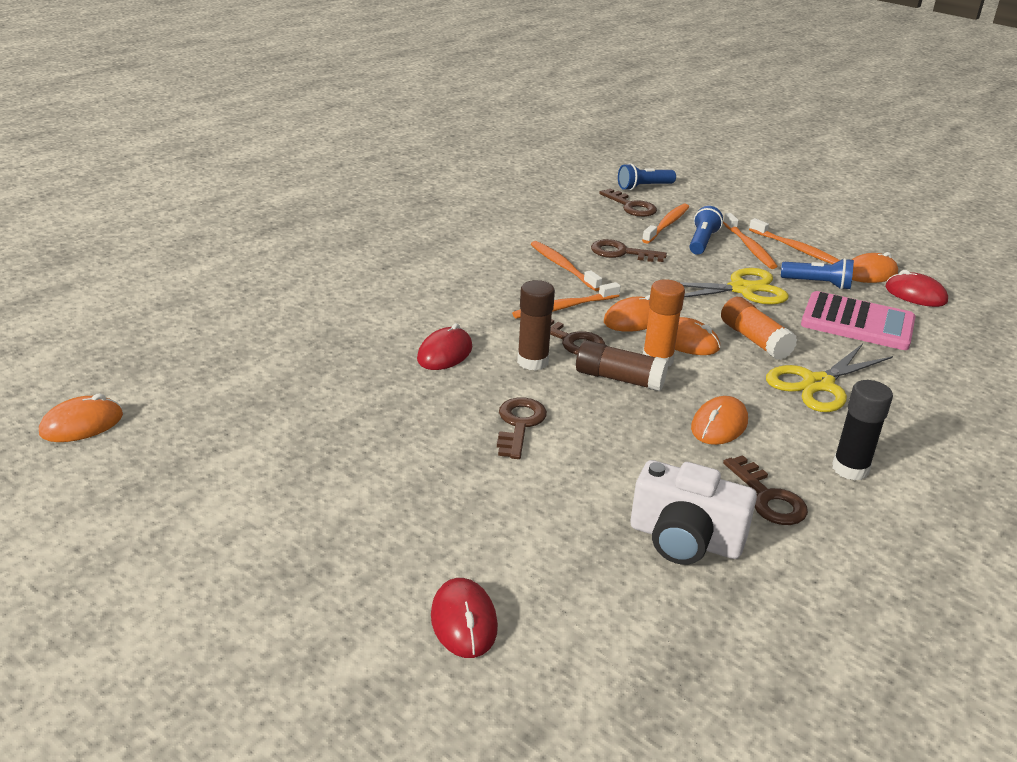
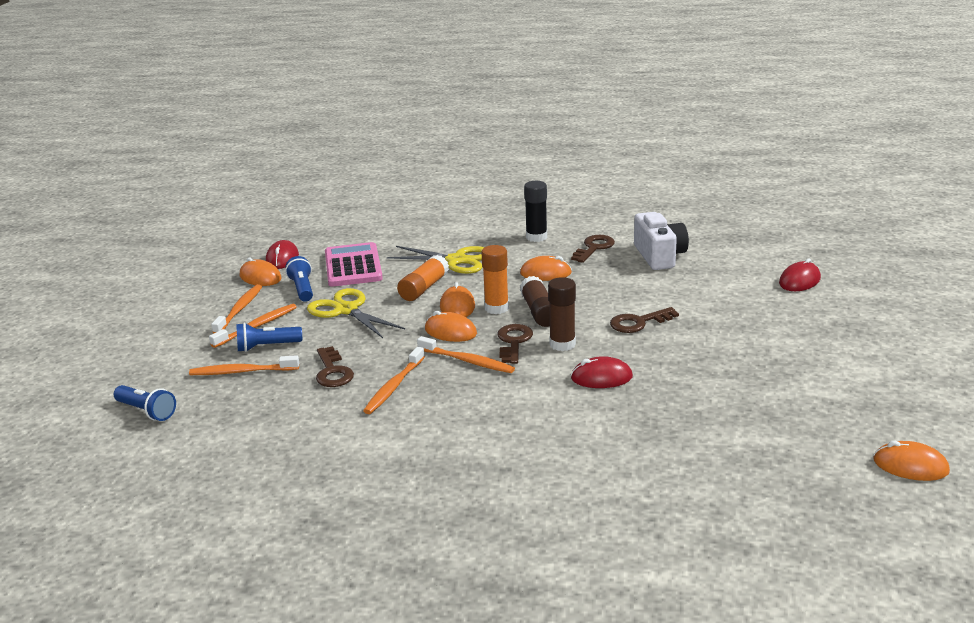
camera: 120 degrees left, 5 degrees down
brown key [599,188,657,217] -> none

